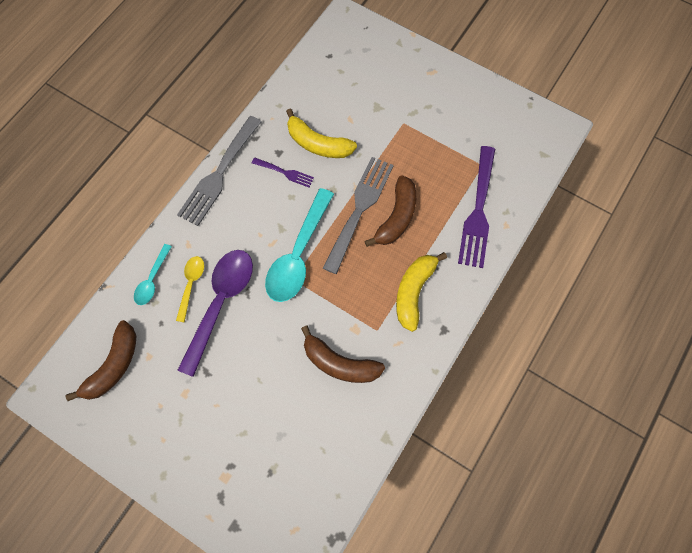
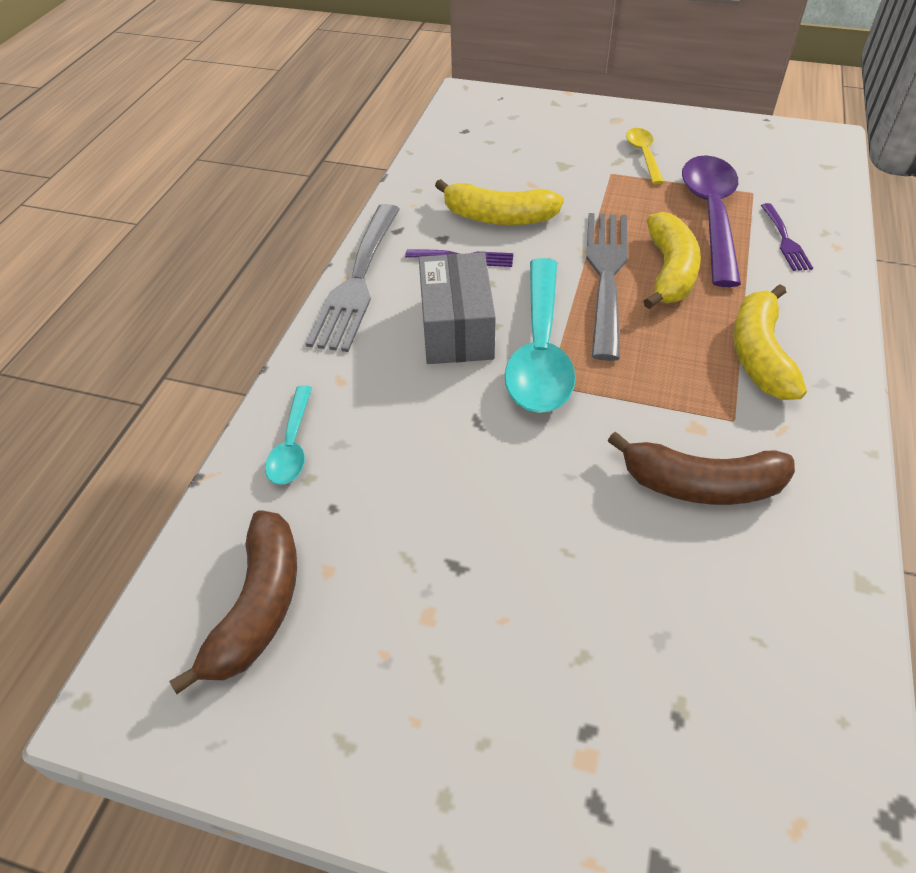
camera: 15 degrees left, 20 degrees down
yellow spoon [176,256,204,322] -> yellow spoon moved to [626,128,664,184]
purple spoon [177,250,253,377] -> purple spoon moved to [682,155,741,287]
brown banana [365,175,416,247] -> yellow banana [643,212,701,309]
purple fork [458,146,495,268] -> purple fork [761,203,813,271], size x0.50
none -> grey box [419,252,496,364]

